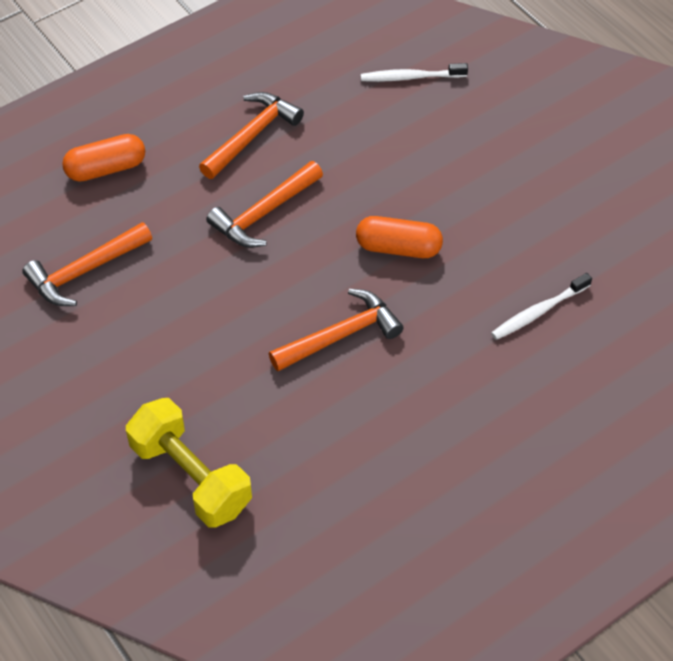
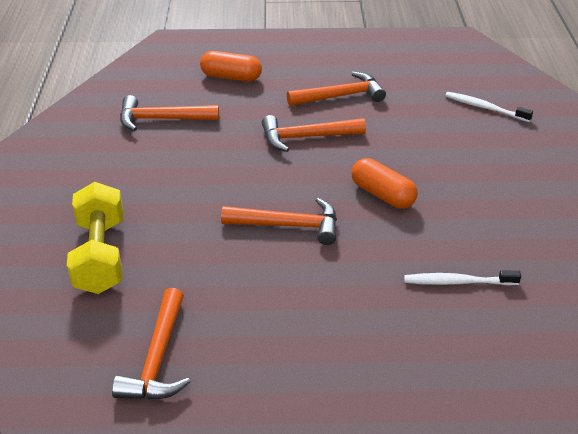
camera: 35 degrees right, 15 degrees down
none -> orange hammer [112,288,190,400]

